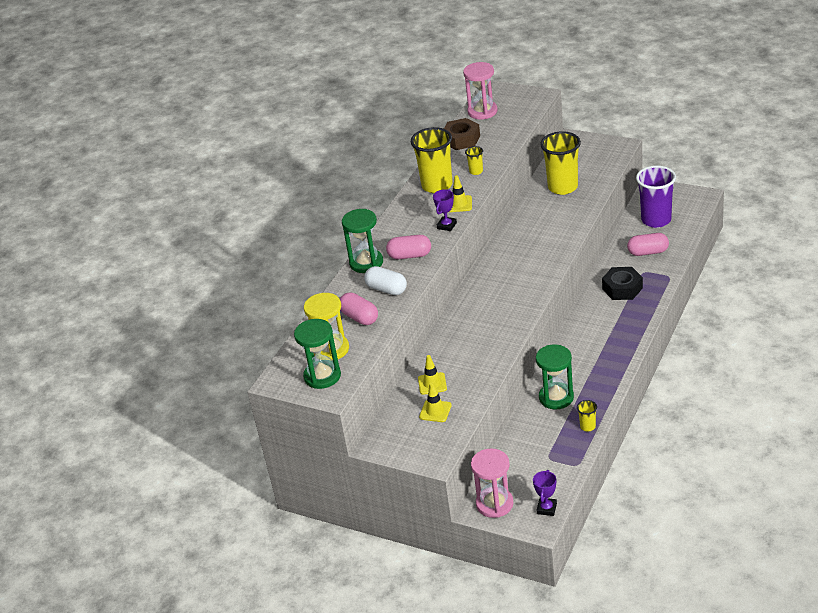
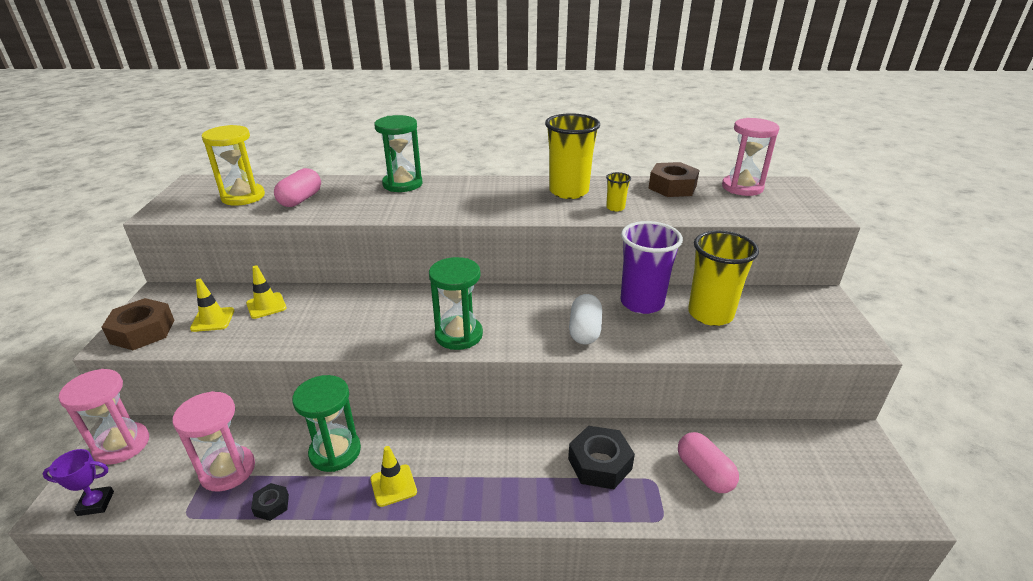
camera: 60 degrees right, 5 degrees down
green hourglass [294,319,341,389] -> green hourglass moved to [429,257,483,350]
white capsule [364,266,407,295] -> white capsule moved to [569,294,602,344]
pink capsule [386,235,431,259] -> none
purple trophy [433,189,457,231] -> none
yellow traffic cone [449,175,472,212] -> yellow traffic cone moved to [371,446,417,507]
yellow cup [577,400,597,432] -> black nut [251,483,289,521]
purple cup [636,166,676,228] -> purple cup moved to [620,221,683,314]
none -> brown nut [102,298,174,350]
none -> pink hourglass [173,391,255,492]

